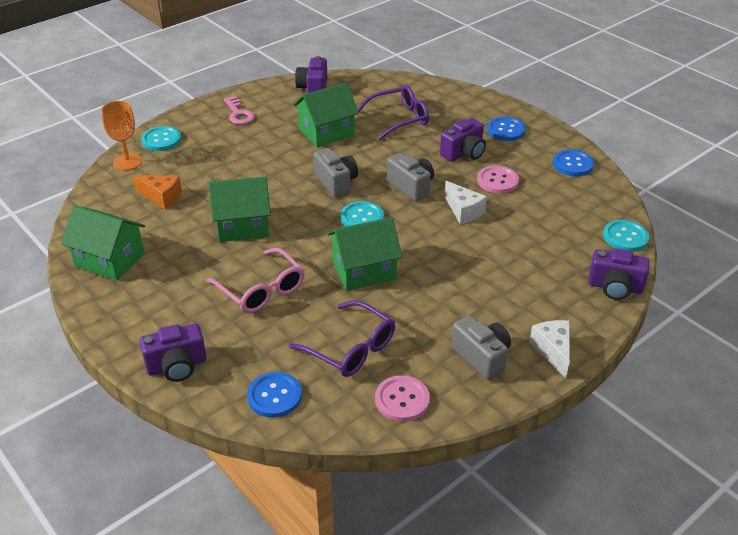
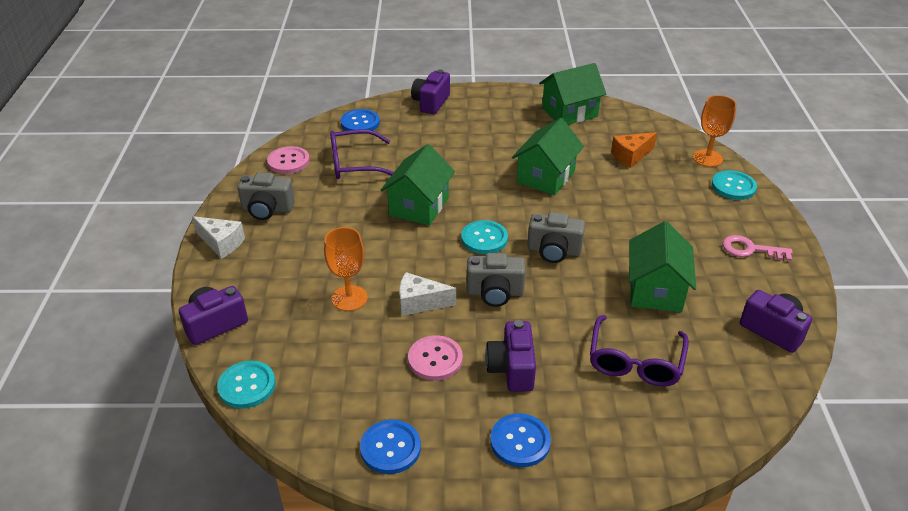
camera: 130 degrees right, 0 degrees up
pink glasses [207,248,305,313] -> none
none -> orange goblet [324,227,368,311]

